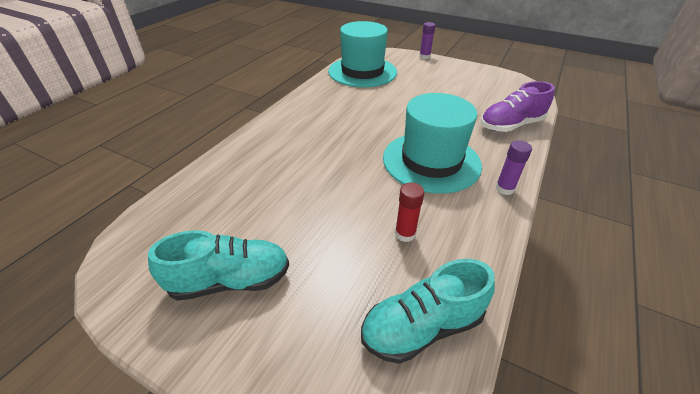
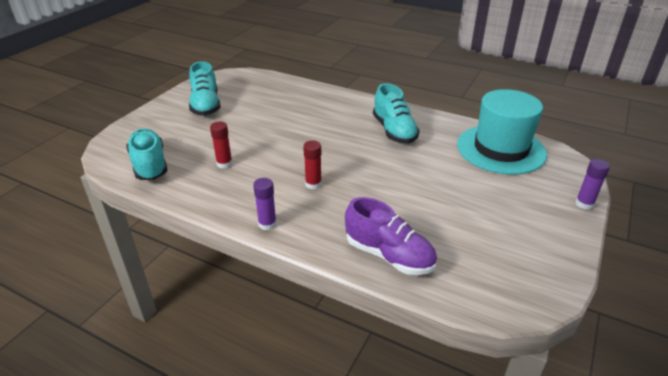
camera: 90 degrees right, 5 degrees down
turquoise hat [383,93,482,194] -> red glue stick [303,141,322,190]
purple shoe [480,81,555,132] -> purple shoe turned 150 degrees clockwise [345,197,437,275]
none -> turquoise shoe [373,83,420,144]

